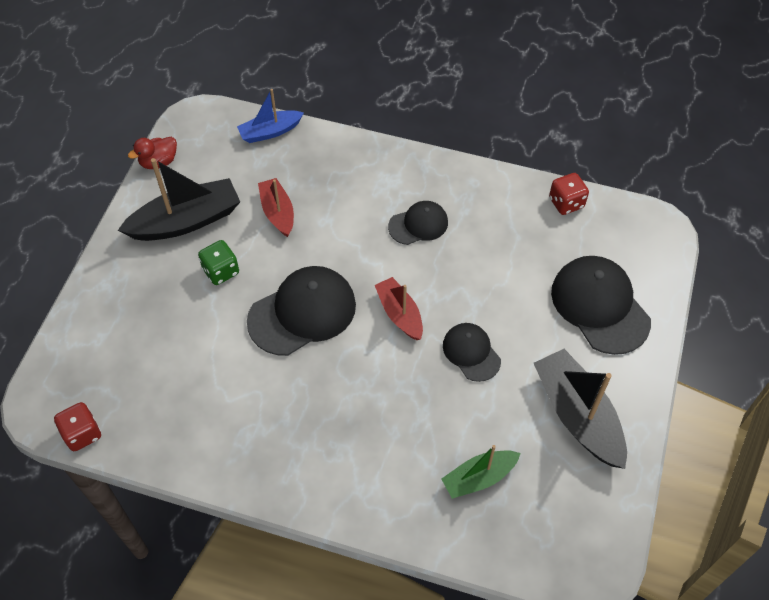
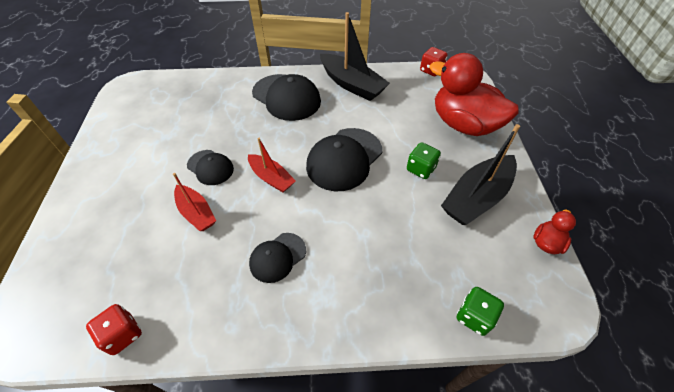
camera: 160 degrees right, 5 degrees down
blue boat [237,89,304,143] -> green dice [457,287,504,336]
red boat [258,178,294,237] -> red boat moved to [173,173,216,231]
green boat [441,445,521,499] -> none
black boat [534,349,627,469] -> black boat moved to [320,12,390,101]
black cap [551,256,651,355] -> black cap moved to [252,74,321,121]
none -> red duck [429,53,519,136]

